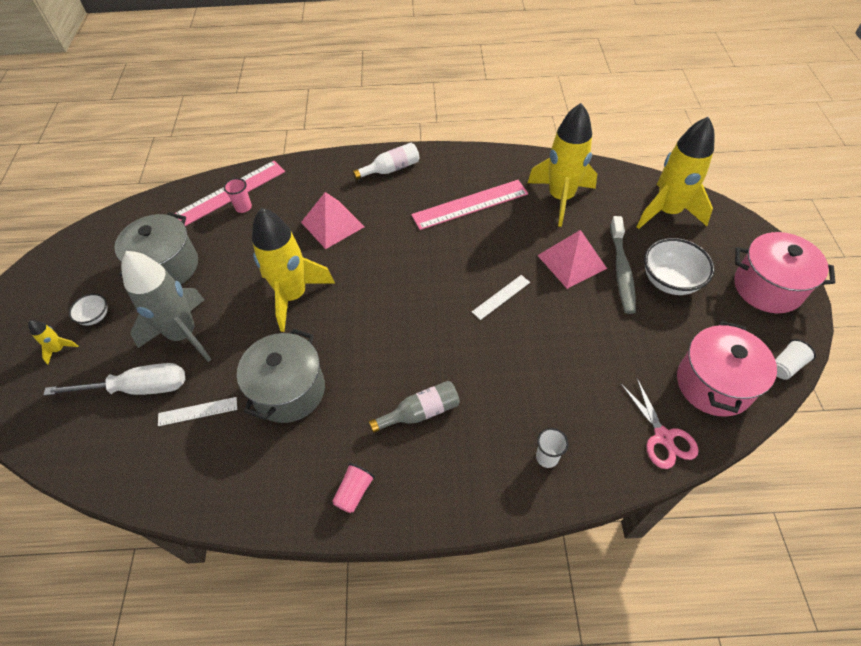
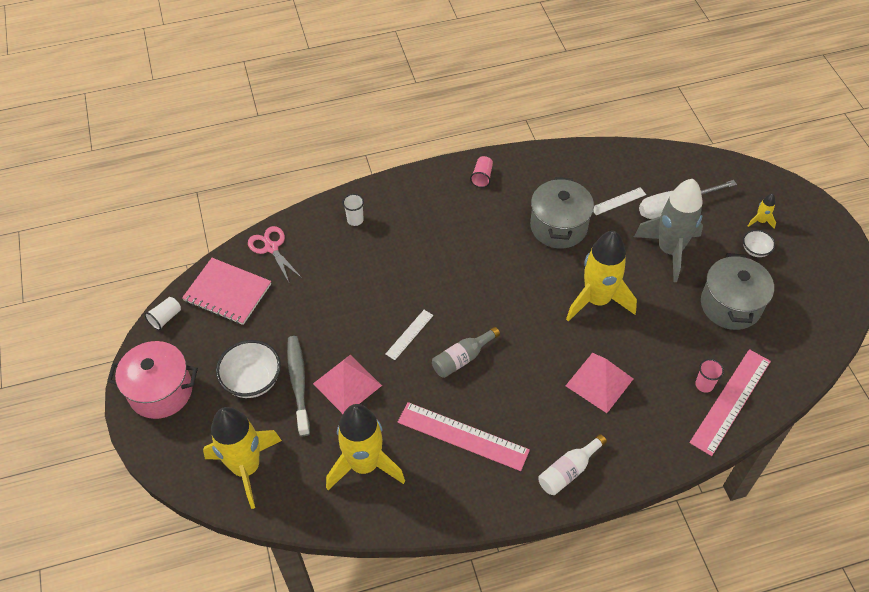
camera: 165 degrees right, 0 degrees up
grey bottle [369,381,460,433] -> grey bottle moved to [432,327,500,378]
pink ruler [411,180,528,230] -> pink ruler turned 60 degrees clockwise [398,402,530,471]
pink pot [677,321,777,417] -> pink notebook [182,258,271,325]

